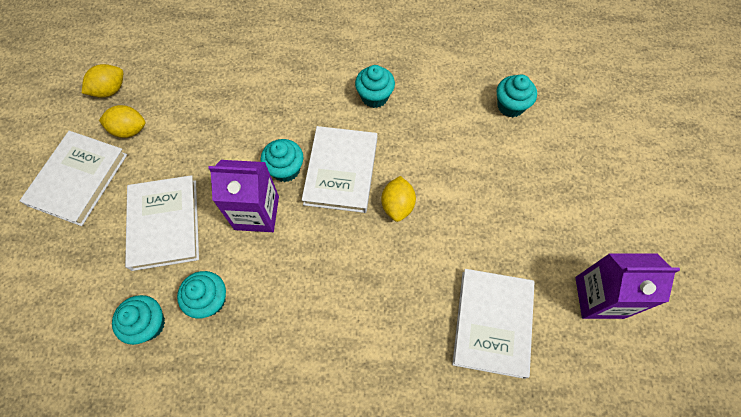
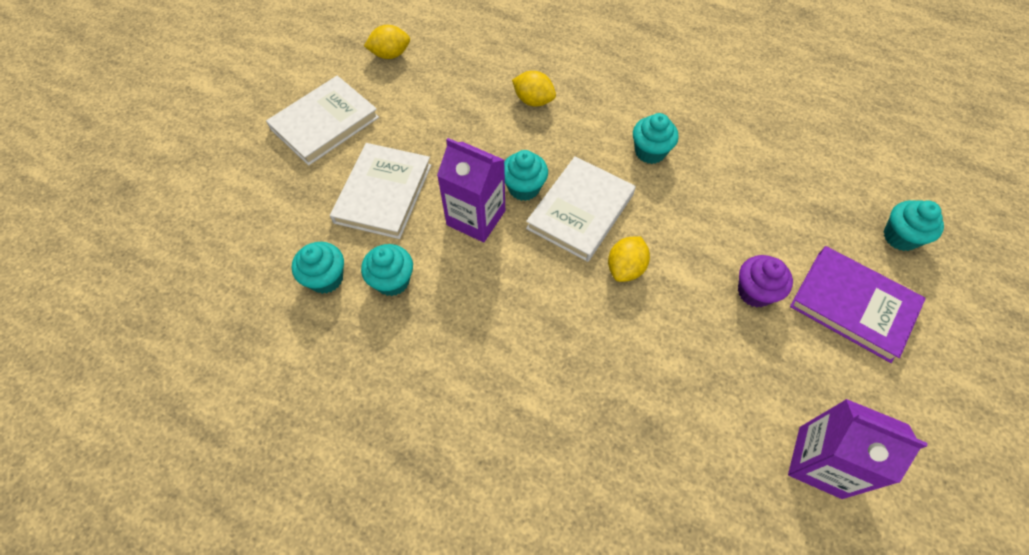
camera: 25 degrees right, 5 degrees down
yellow lemon [99,105,145,138] -> yellow lemon moved to [512,71,556,106]
white book [452,269,535,379] -> none
turquoise cupcake [497,74,537,117] -> turquoise cupcake moved to [884,200,944,251]
none -> purple cupcake [738,255,793,307]
none -> purple book [790,246,926,363]

